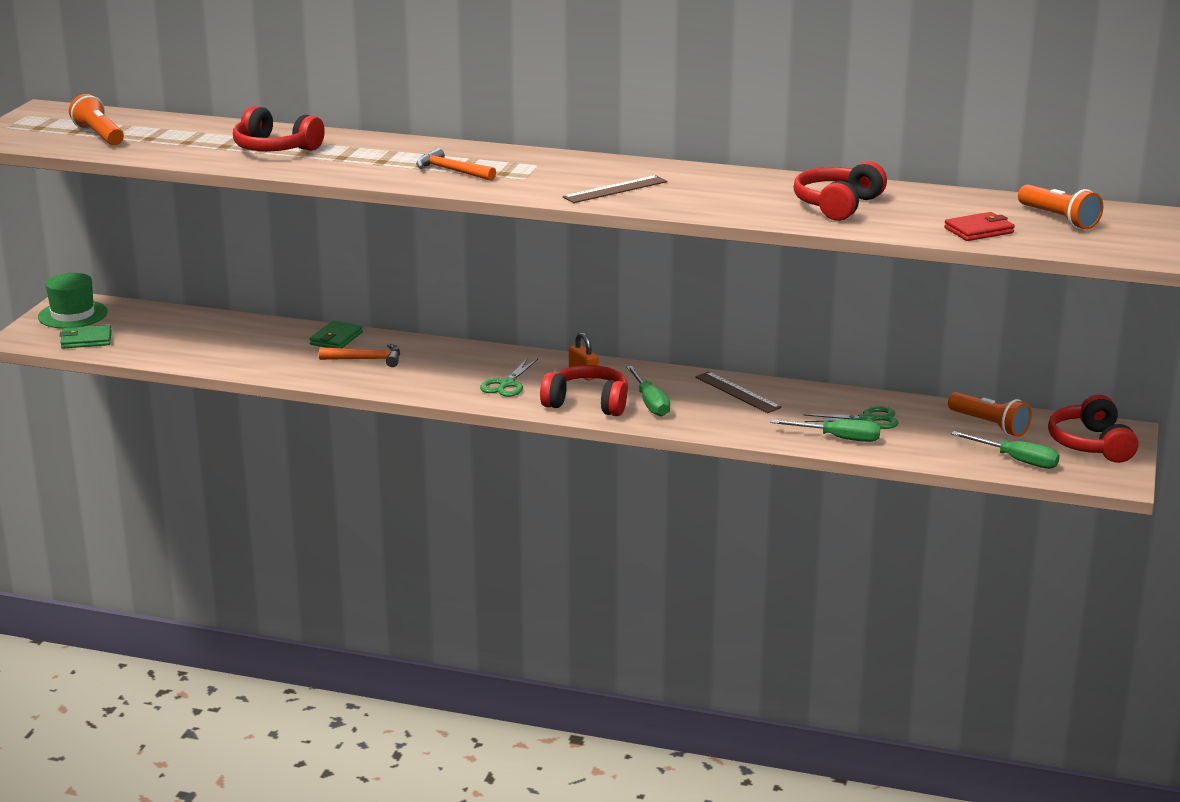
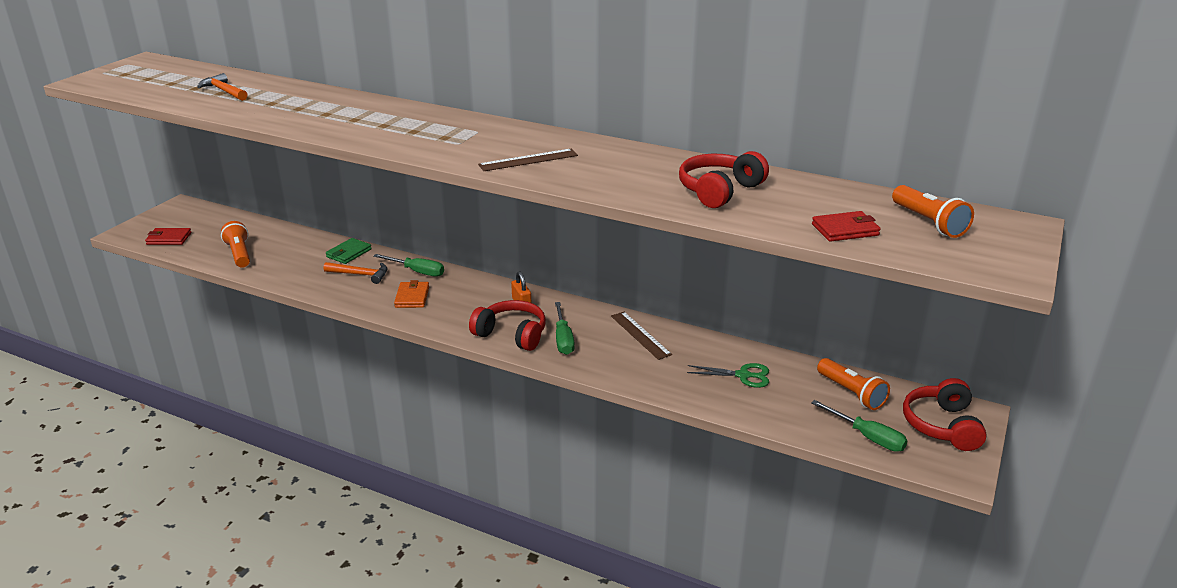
camera: 10 degrees right, 5 degrees up
green hat [38,273,108,328] -> none
green wallet [60,325,112,349] -> red wallet [145,228,191,245]
orange flashlight [69,94,124,145] -> orange flashlight moved to [221,221,250,268]
red headphones [233,106,325,151] -> none
orange hammer [416,148,496,181] -> orange hammer moved to [197,73,247,101]
green scissors [480,359,538,397] -> none
green screwdriver [771,419,881,442] -> green screwdriver moved to [373,254,444,277]
none -> orange wallet [394,280,429,308]

